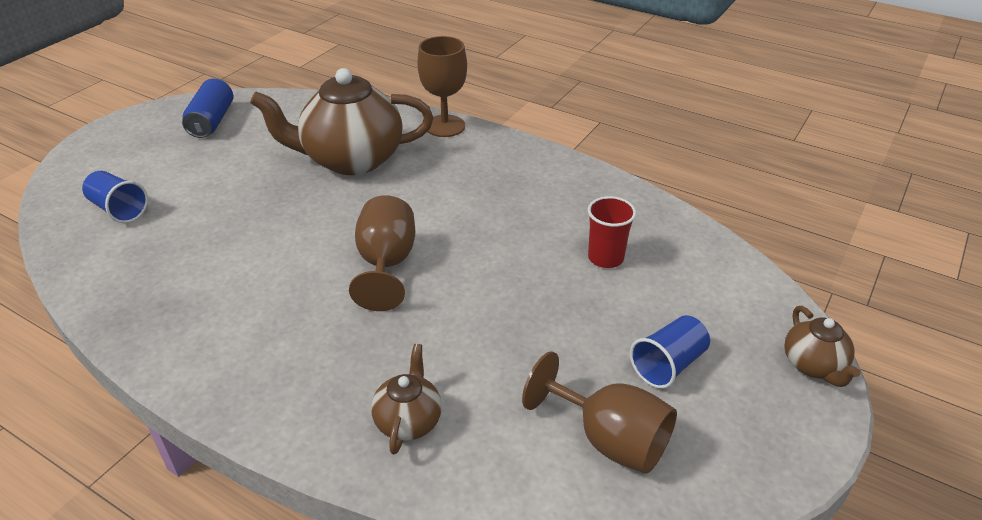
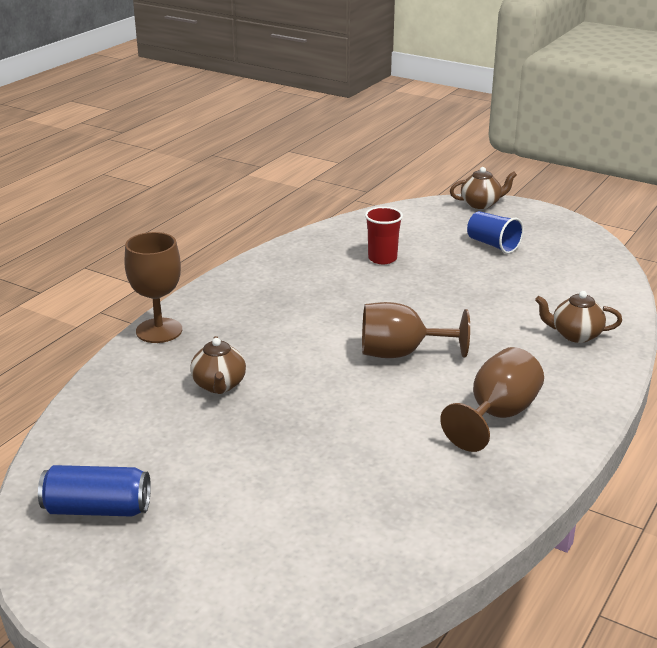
camera: 90 degrees left, 10 degrees down
blue cup [82,171,148,223] -> none
brown teapot [250,68,433,175] -> brown teapot [190,336,246,394], size x0.47
brown goblet [522,351,677,474] -> brown goblet moved to [440,347,544,452]

